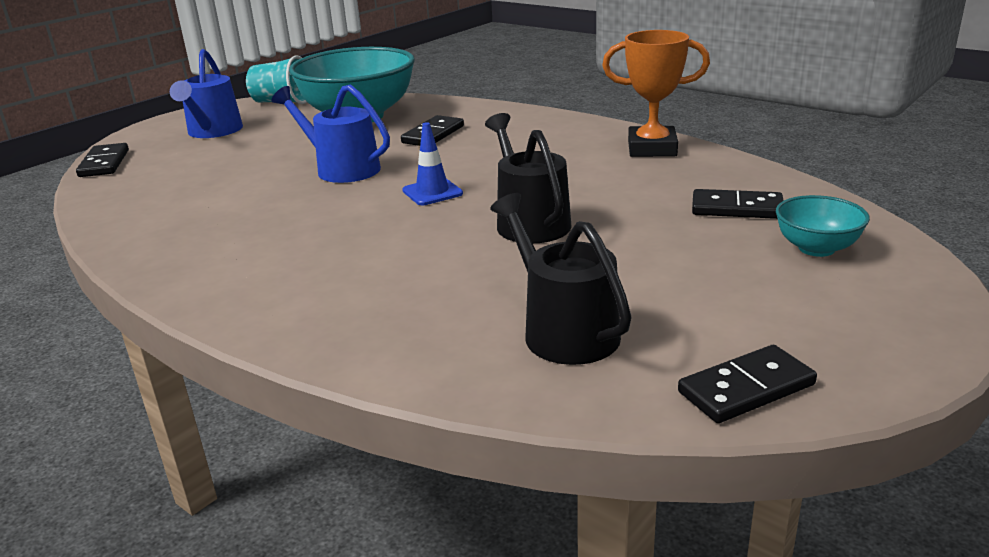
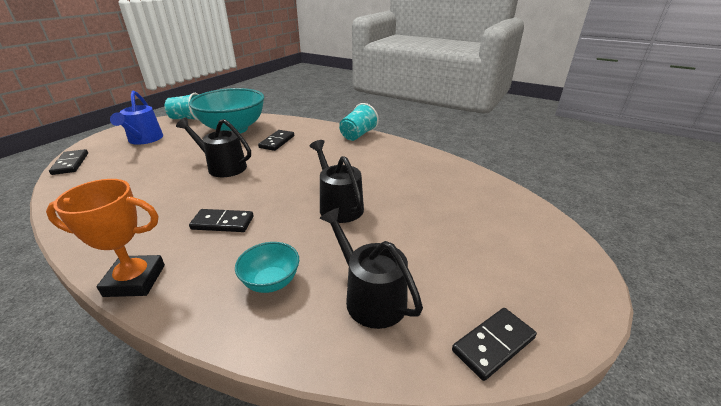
camera: 10 degrees left, 5 degrees up
blue watering can [271,84,390,183] -> black watering can [176,117,251,177]
blue traffic cone [402,122,463,205] -> none
orange trophy [602,30,710,157] -> orange trophy moved to [46,179,165,297]
black domino [692,189,783,219] -> black domino moved to [189,209,254,232]
turquoise bowl [776,195,870,257] -> turquoise bowl moved to [235,242,299,293]
none -> turquoise cup [339,103,379,141]

